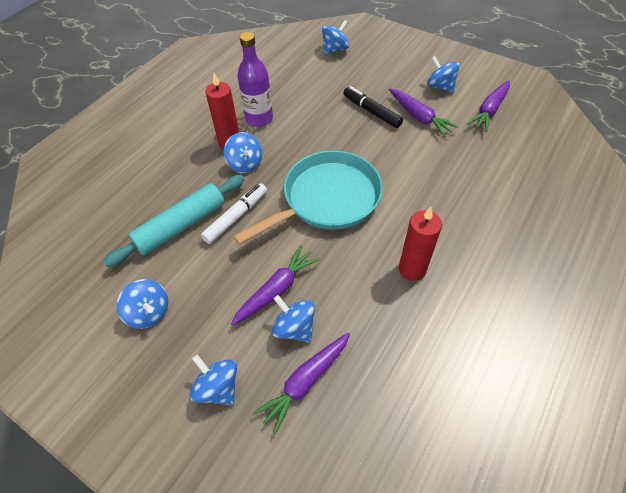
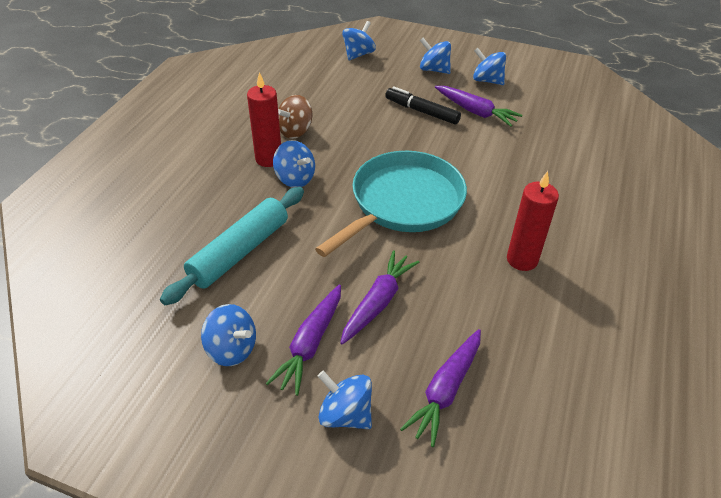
camera: 15 degrees left, 10 degrees down
white marker [201,183,267,244] -> none
purple bottle [237,32,273,127] -> brown spinning top [278,95,312,139]
blue spinning top [272,295,315,342] -> blue spinning top moved to [420,38,451,74]
purple carrot [467,80,510,132] -> purple carrot moved to [266,285,341,396]

